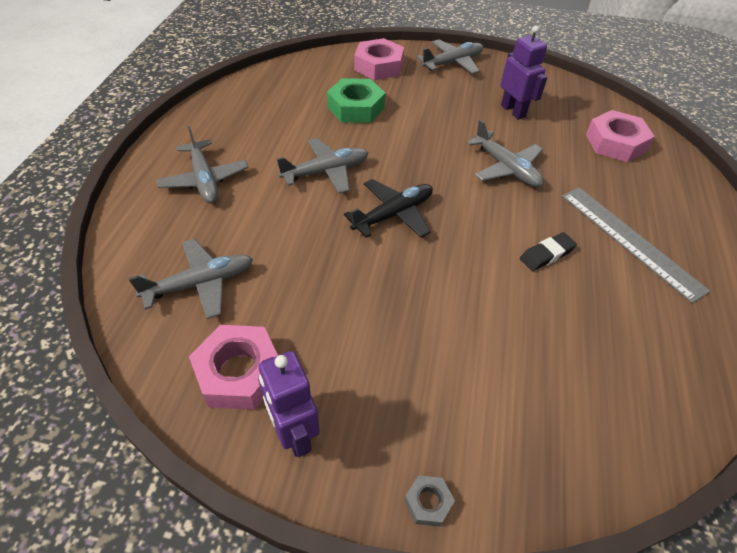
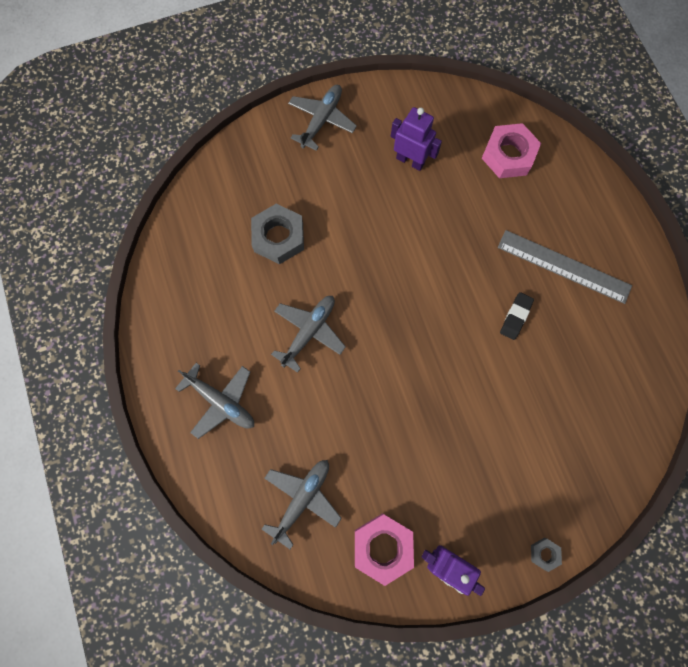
camera: 30 degrees left, 25 degrees up
green nut [327,78,385,123] -> grey nut [251,204,304,264]
black plane [344,179,433,238] -> none
pink nut [354,38,404,80] -> none
grey plane [466,120,544,187] -> none

